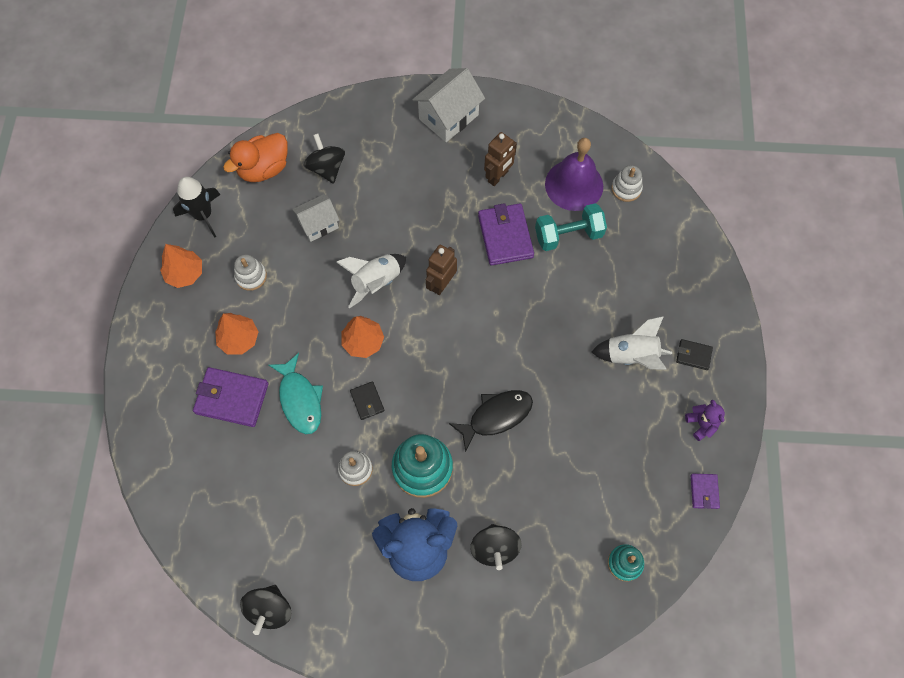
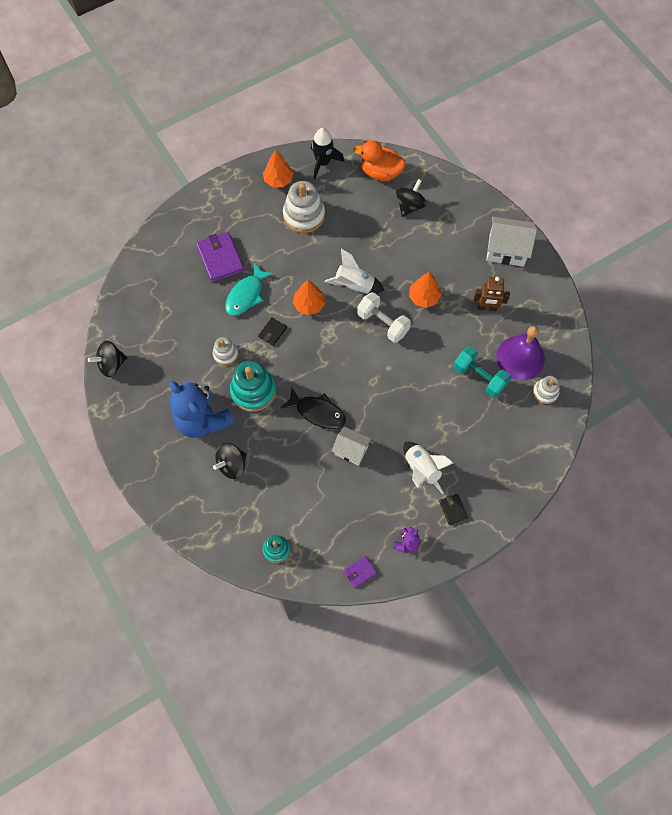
camera: 55 degrees right, 0 degrees up
orange tree [215,313,259,355] -> orange tree moved to [409,272,442,308]
white stacking toy [234,254,267,291] -> white stacking toy [283,181,325,233], size x1.78
white house [292,194,339,242] -> white house moved to [332,427,372,466]
brown robot [426,245,457,295] -> white dumbbell [357,292,411,343]
purple wallet [478,203,534,266] -> none

